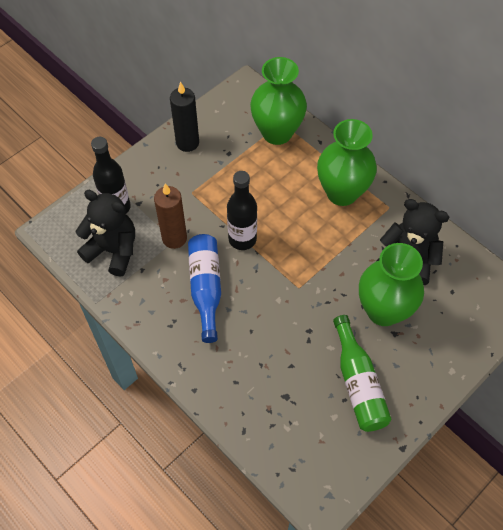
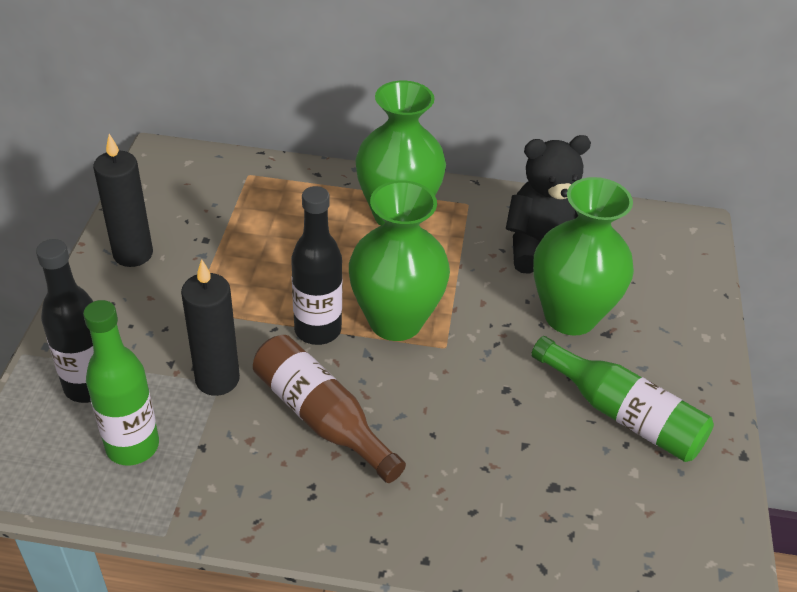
camera: 40 degrees left, 15 degrees down
black teddy bear [76,190,135,277] -> green bottle [83,300,159,466]
brown candle [154,183,187,249] -> black candle [181,259,240,396]
blue bottle [188,234,221,343] -> brown bottle [253,335,406,483]
green vase [250,57,307,145] -> green vase moved to [349,180,450,341]

